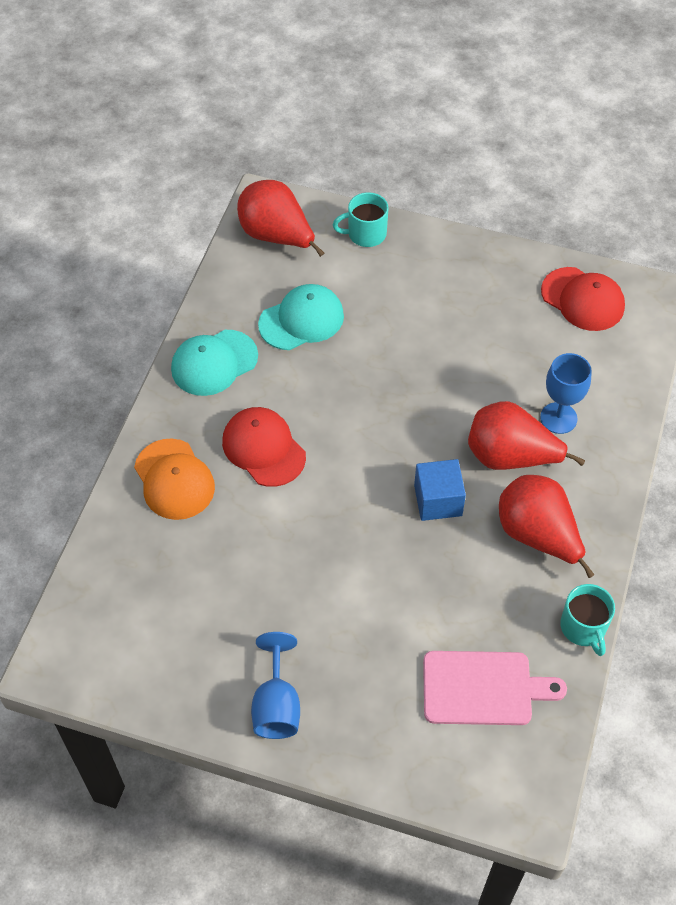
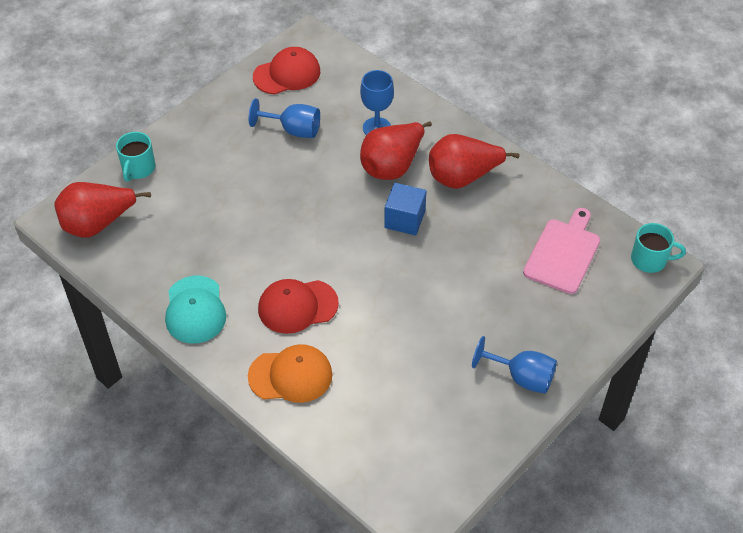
camera: 65 degrees left, 5 degrees down
turquoise cap [258,284,344,350] -> none
turquoise mug [560,584,615,656] -> turquoise mug moved to [631,223,686,273]
none -> blue goblet [248,98,320,138]

